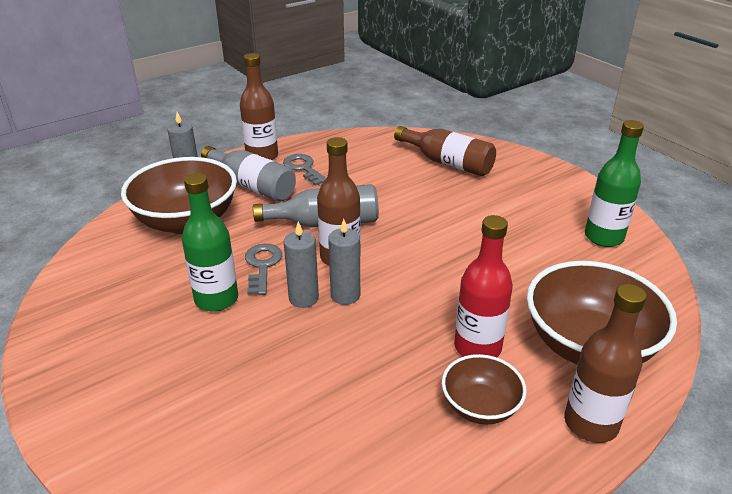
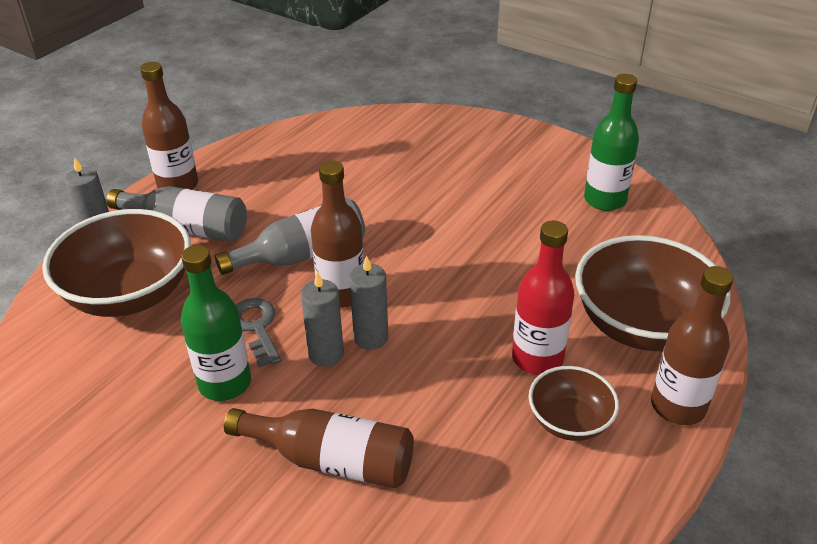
camera: 20 degrees left, 5 degrees up
grey key [283,154,326,186] -> none
brown bottle [394,126,496,176] -> brown bottle moved to [224,408,414,488]

